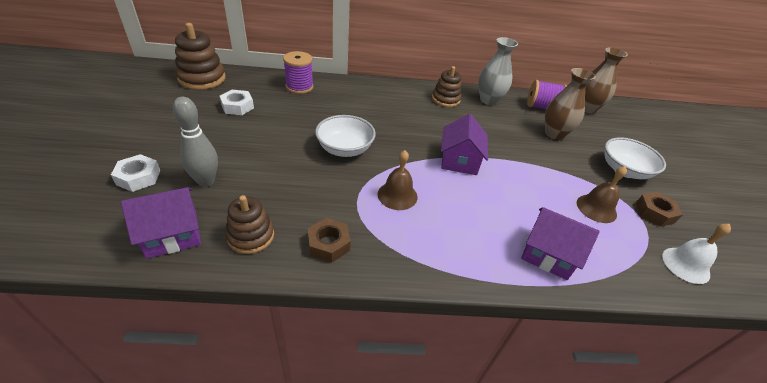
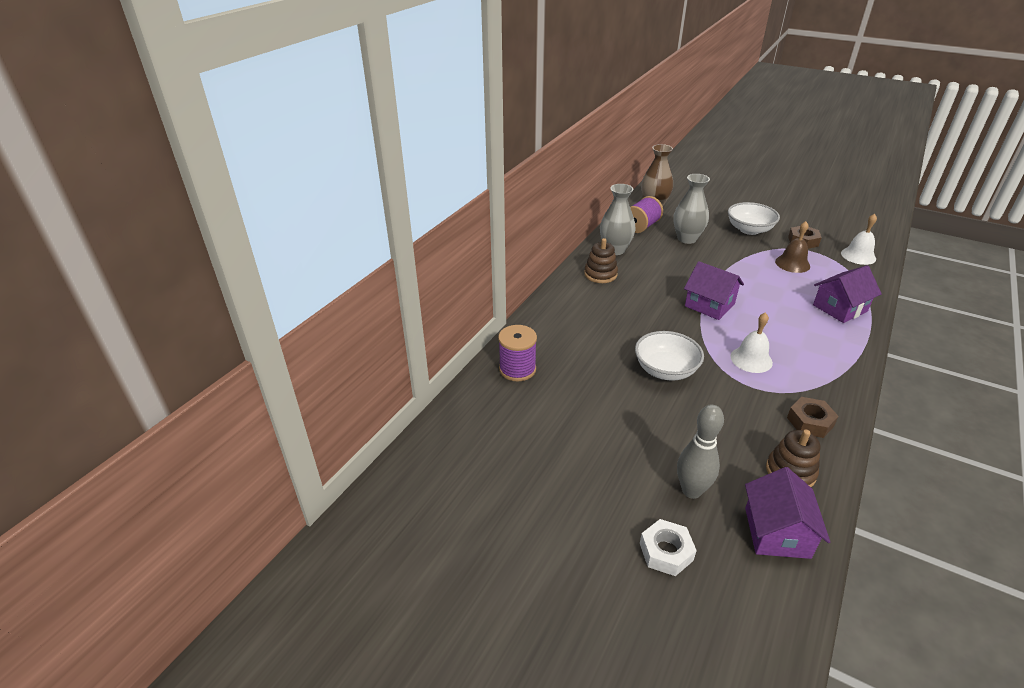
camera: 55 degrees left, 5 degrees down
brown stacking toy [175,23,226,90] -> none
white nut [220,90,254,115] -> none
brown bell [378,150,417,210] -> white bell [730,312,773,373]
brown vase [545,68,596,140] -> grey vase [673,174,710,244]

